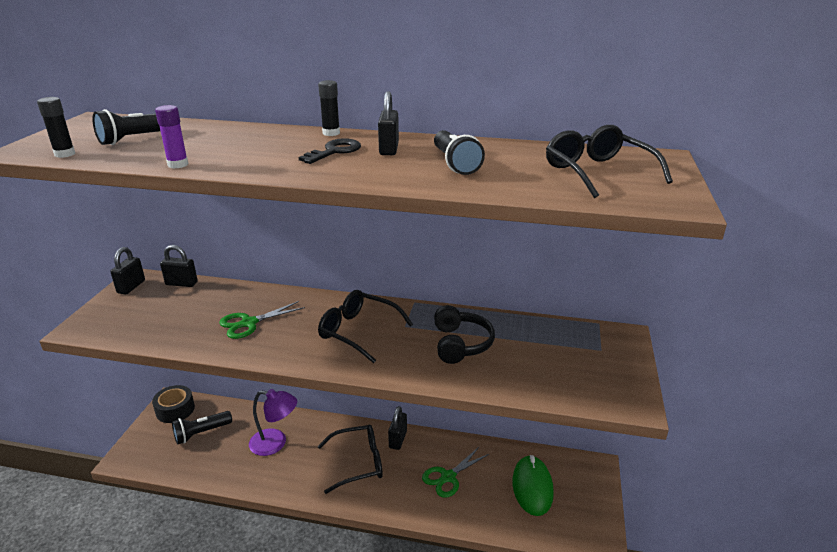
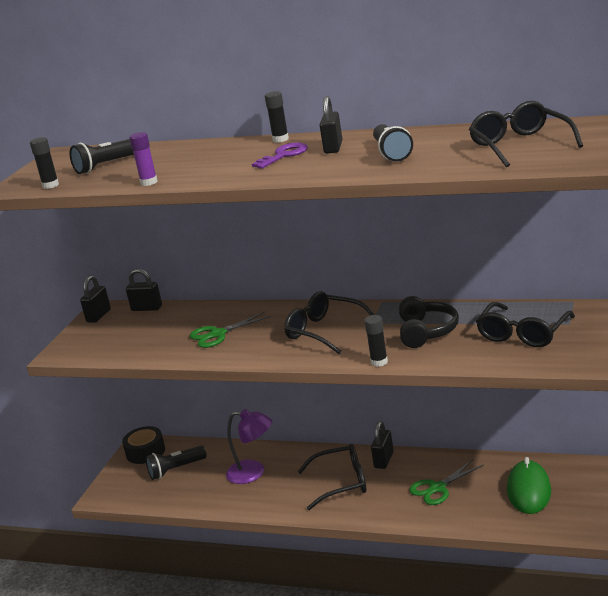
camera: 10 degrees right, 5 degrees down
black key [299,138,361,164] -> purple key [252,143,308,169]
none -> black glue stick [364,315,388,367]
none -> black glasses [476,302,575,347]

